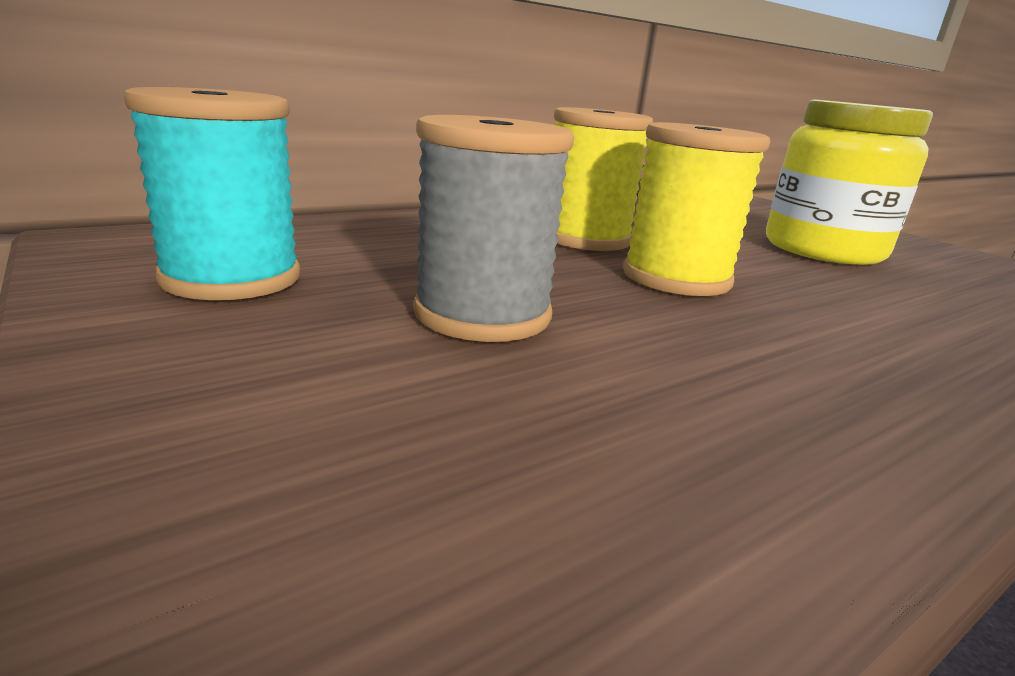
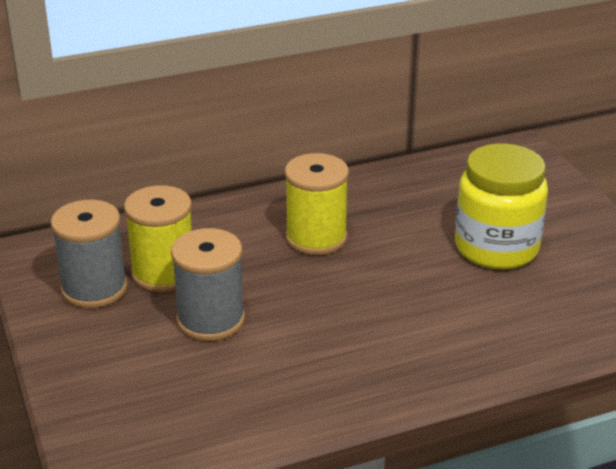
camera: 15 degrees right, 10 degrees up
turquoise spool [124,87,300,300] -> grey spool [51,200,128,308]
yellow spool [623,122,770,296] -> yellow spool moved to [124,185,192,292]

